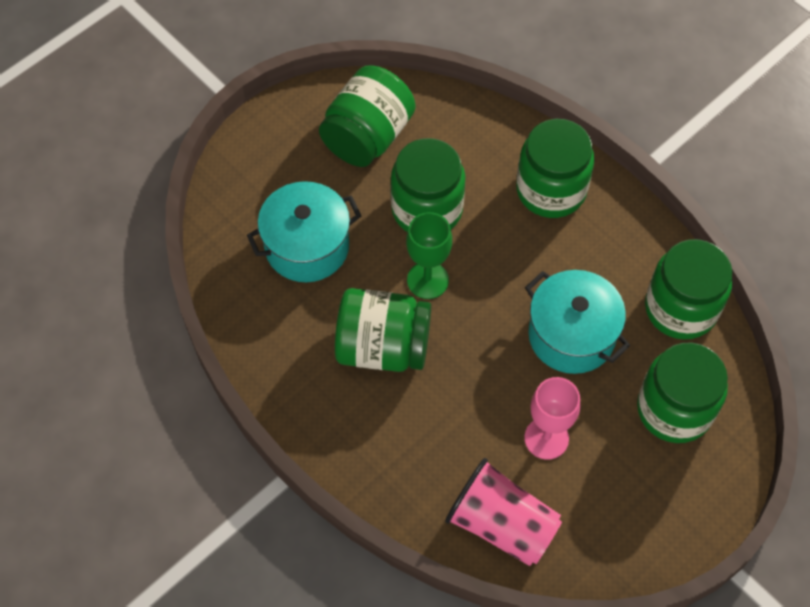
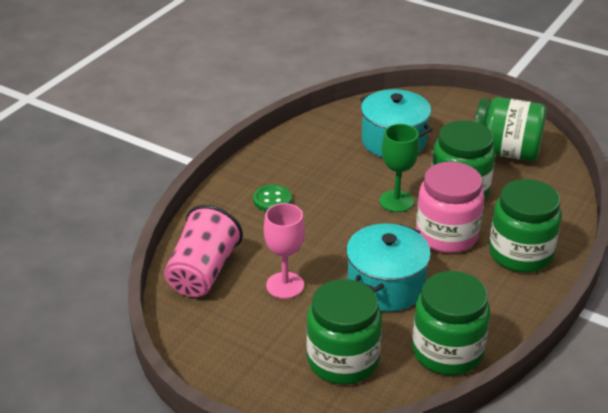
camera: 75 degrees right, 25 degrees down
green jar [335,288,431,372] -> none
none -> green button [253,185,292,212]
none -> pink jar [416,162,485,253]

